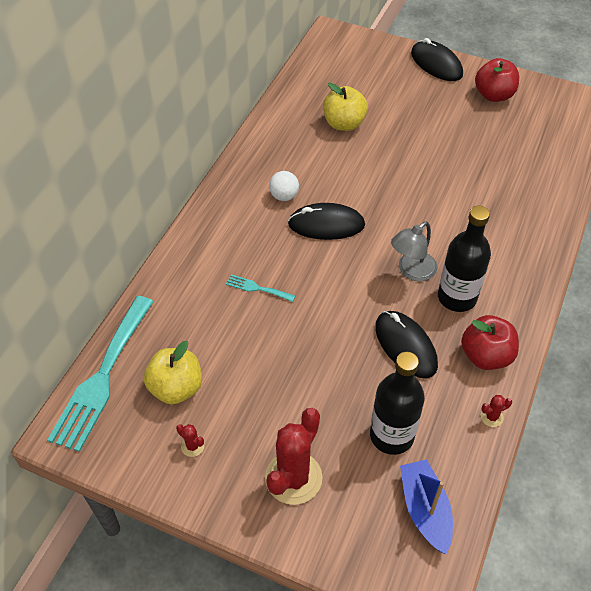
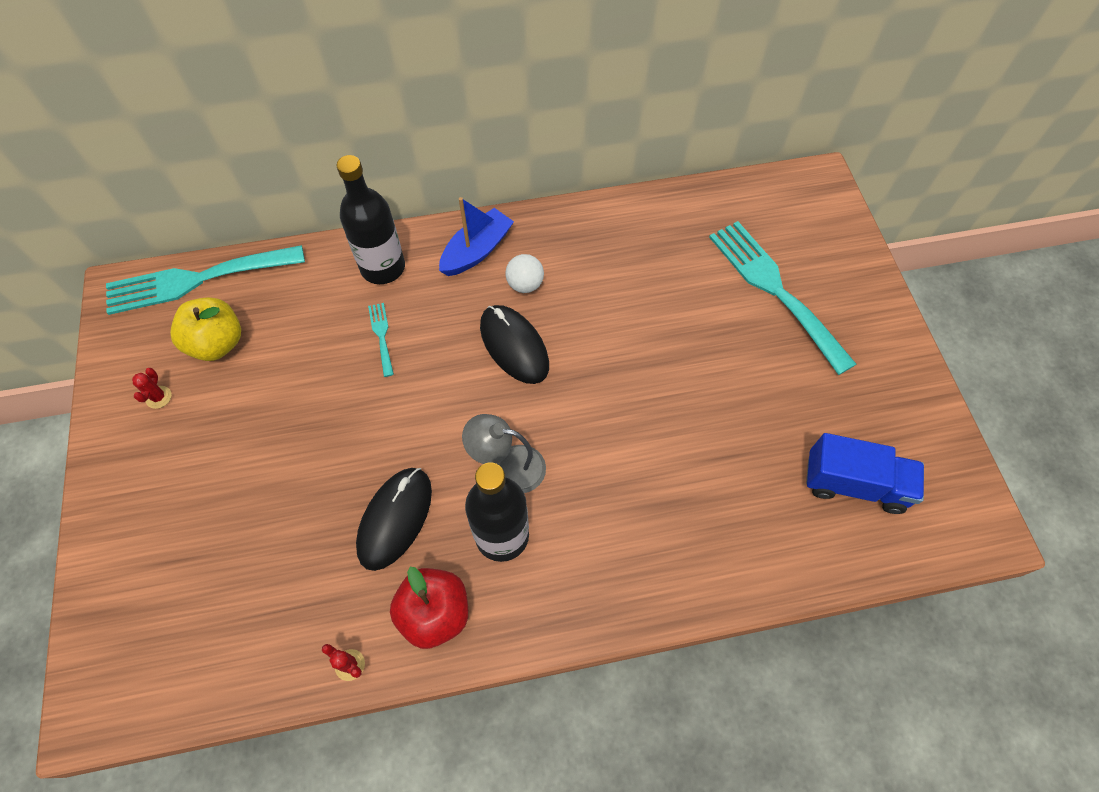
camera: 55 degrees right, 10 degrees up
red cactus [265,408,323,505] -> none
yellow apple [323,83,368,131] -> none
black bottle [370,352,425,455] -> black bottle moved to [337,155,405,284]
blue boat [400,460,453,554] -> blue boat moved to [439,197,514,276]
black mouse [411,38,463,81] -> none
red apple [475,58,519,102] -> none
none -> turquoise fork [709,221,857,375]
none -> blue truck [806,433,924,514]

